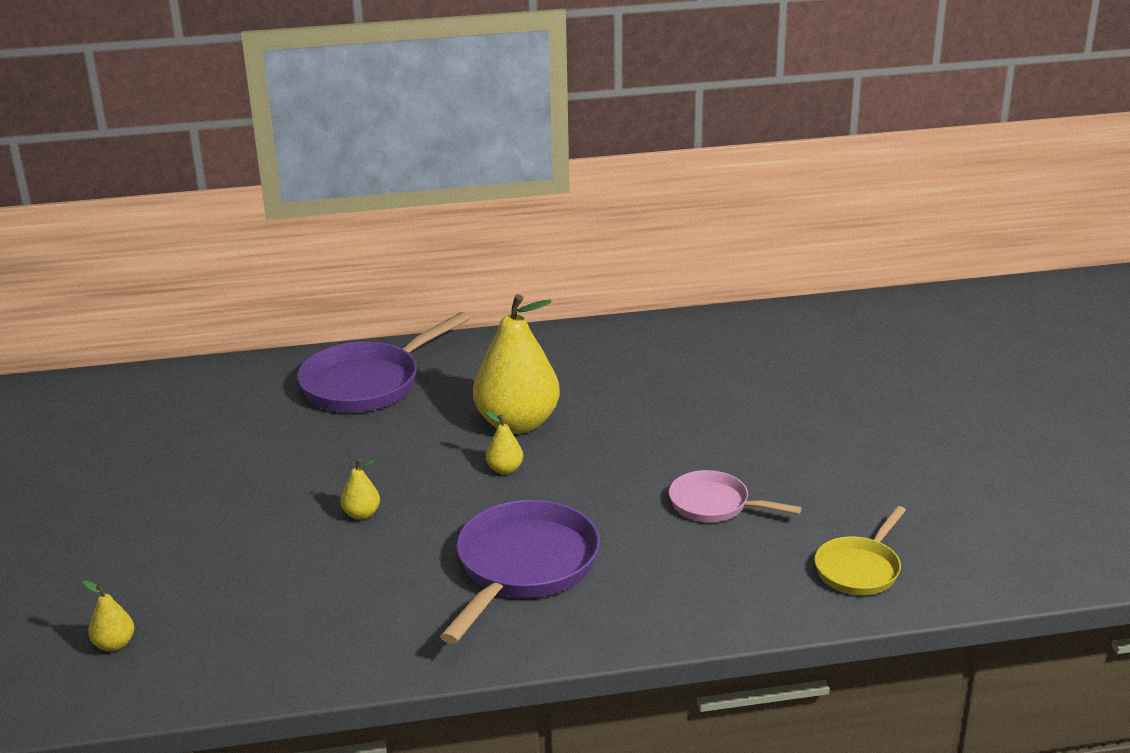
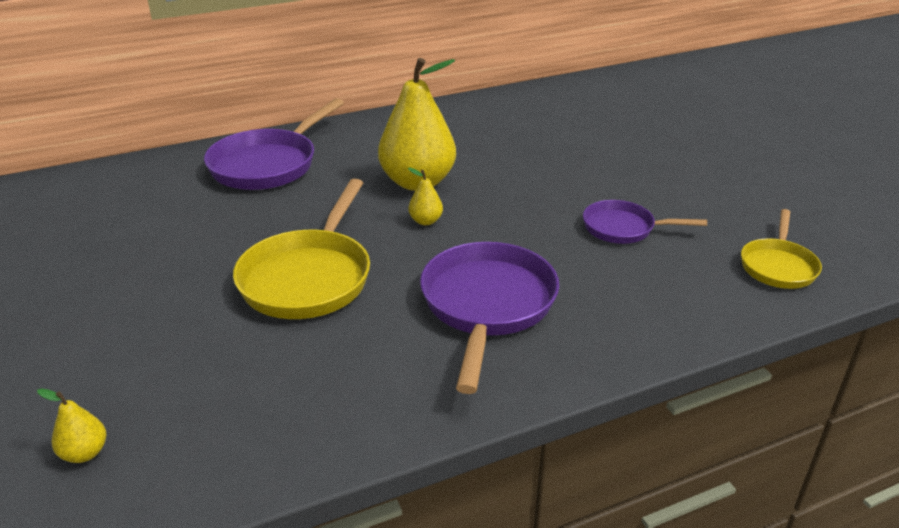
camera: 15 degrees left, 5 degrees up
yellow pear [340,459,380,520] -> yellow pan [233,179,370,319]
pink pan [669,470,802,522] -> purple pan [583,200,707,244]

